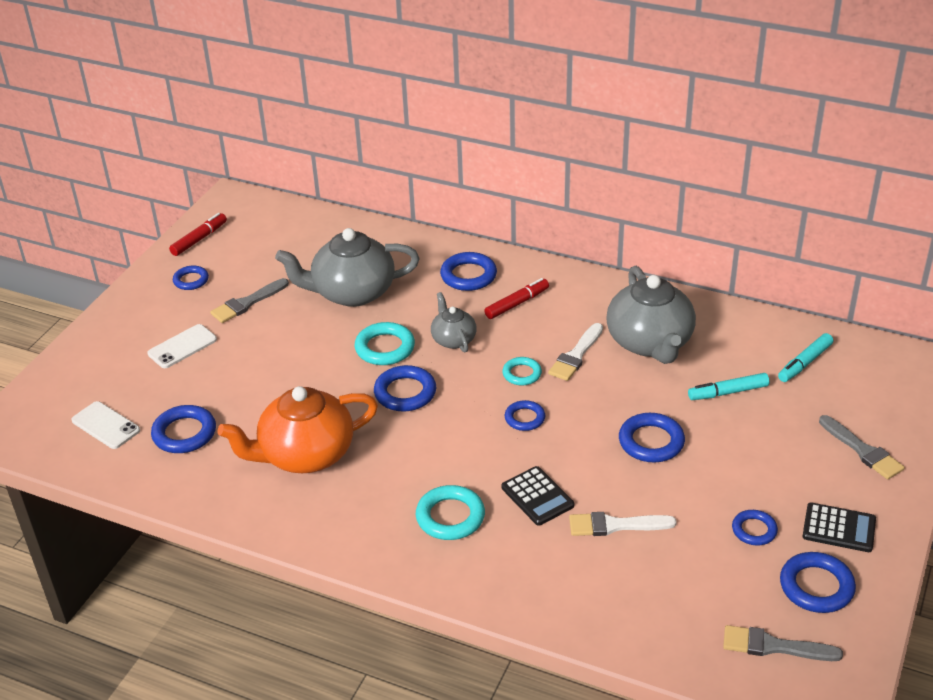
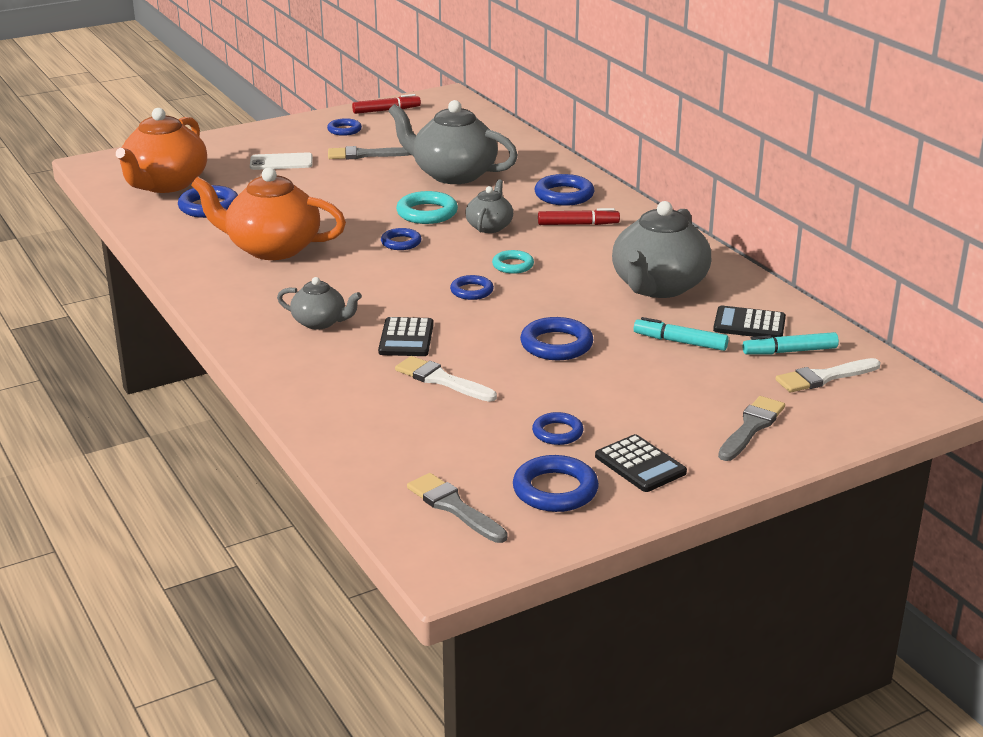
camera: 35 degrees right, 10 degrees down
white phone [72,401,140,449] -> orange teapot [116,108,207,193]
blue ring [374,365,436,412] -> blue ring [381,228,421,250], size x0.63
turquoise ring [416,485,485,540] -> grey teapot [277,277,362,330]
white brush [548,323,603,381] -> white brush moved to [776,358,880,393]
grey brush [819,415,905,480] -> grey brush turned 150 degrees counterclockwise [718,396,785,461]
none -> black calculator [713,306,786,338]

